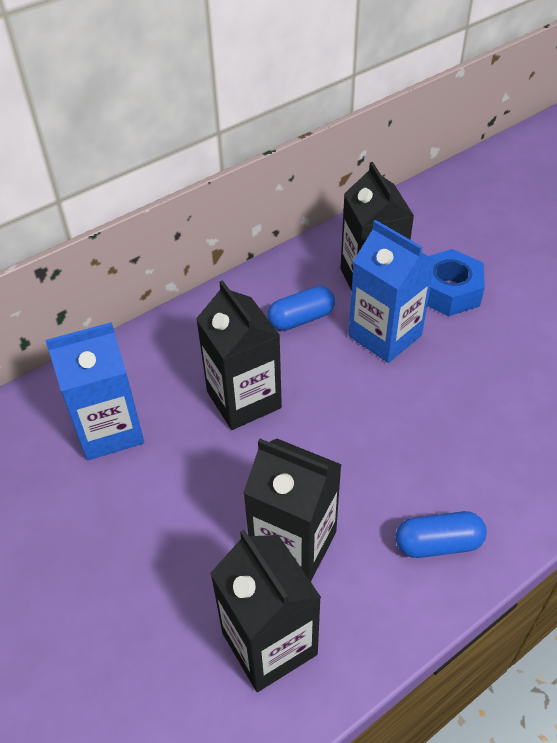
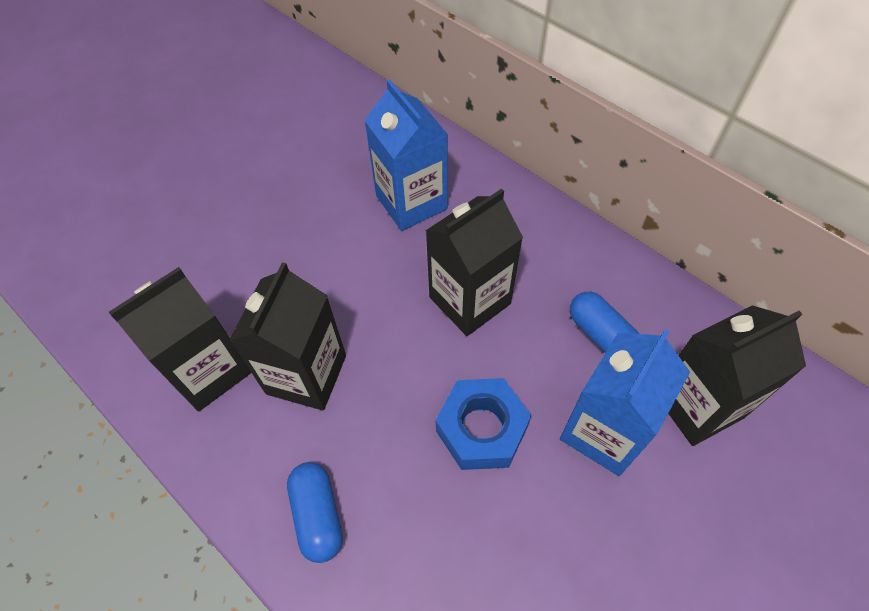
camera: 80 degrees right, 10 degrees up
blue nut [427,249,485,316] -> blue nut moved to [435,378,532,470]

